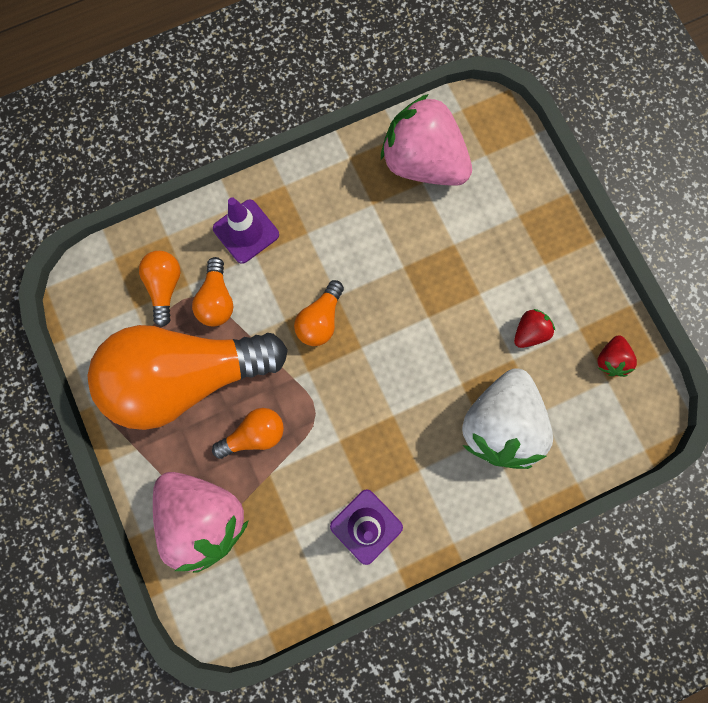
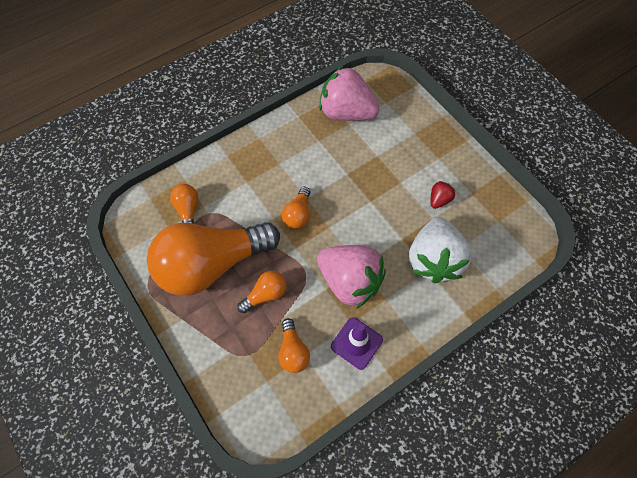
camera: 10 degrees left, 15 degrees down
pink strawberry [153,472,249,573] -> pink strawberry moved to [317,245,386,308]
orange light bulb [192,257,233,326] -> orange light bulb moved to [279,318,310,373]
purple traffic cone [213,197,279,264] -> none
red strawberry [597,336,637,377] -> none

